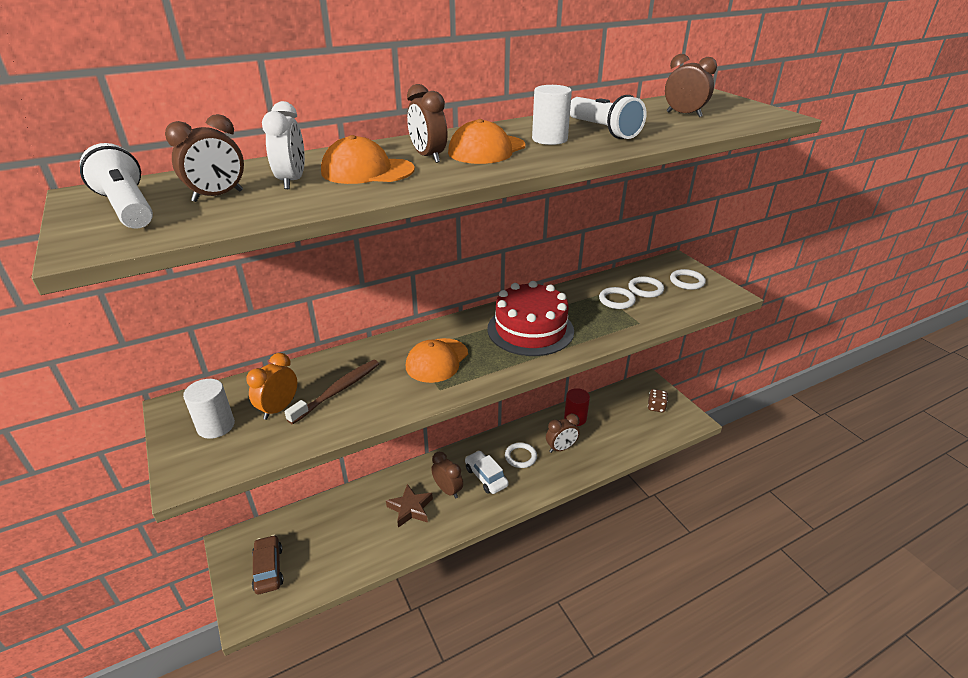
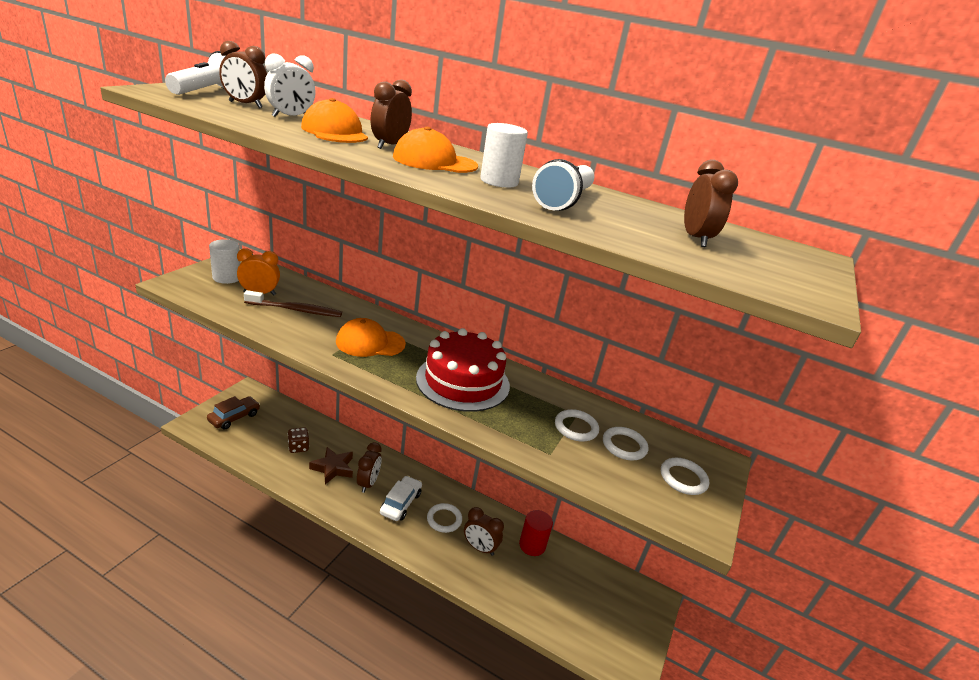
camera: 50 degrees right, 5 degrees down
brown dice [648,389,668,412] -> brown dice moved to [288,427,309,453]

